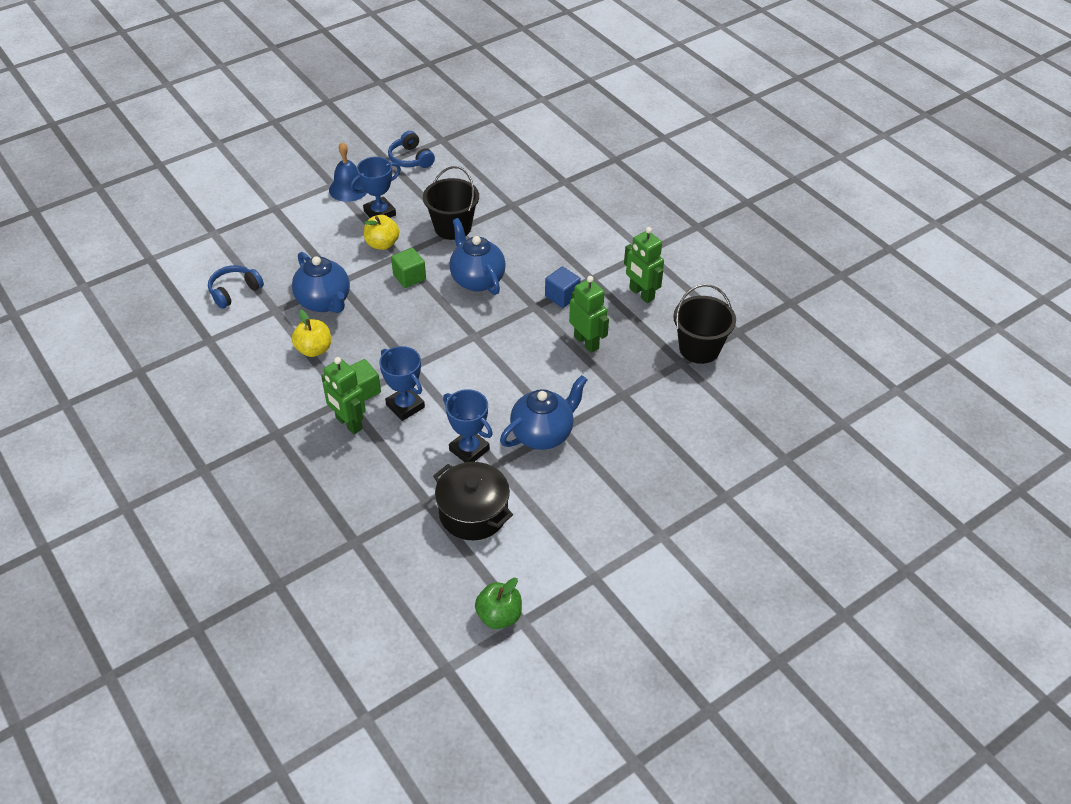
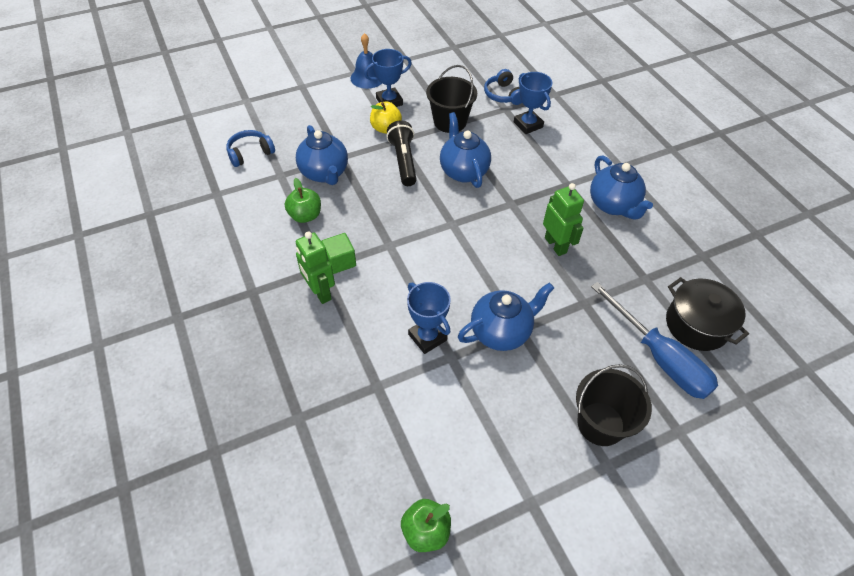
camera: 10 degrees right, 5 degrees up
yellow apple [292,310,331,357] -> green apple [285,178,321,223]
blue trophy [379,346,425,421] -> blue trophy moved to [514,72,552,134]
blue headphones [388,131,435,168] -> blue headphones moved to [484,69,522,105]
green cube [391,248,426,288] -> black flashlight [387,121,417,186]
black pot [433,462,513,540] -> black pot moved to [666,277,749,351]
blue cube [545,266,581,308] -> none
green robot [624,227,664,303] -> blue teapot [590,155,653,220]
black bucket [673,284,736,364] -> black bucket moved to [576,364,652,446]
none -> blue screwdriver [591,282,718,399]

